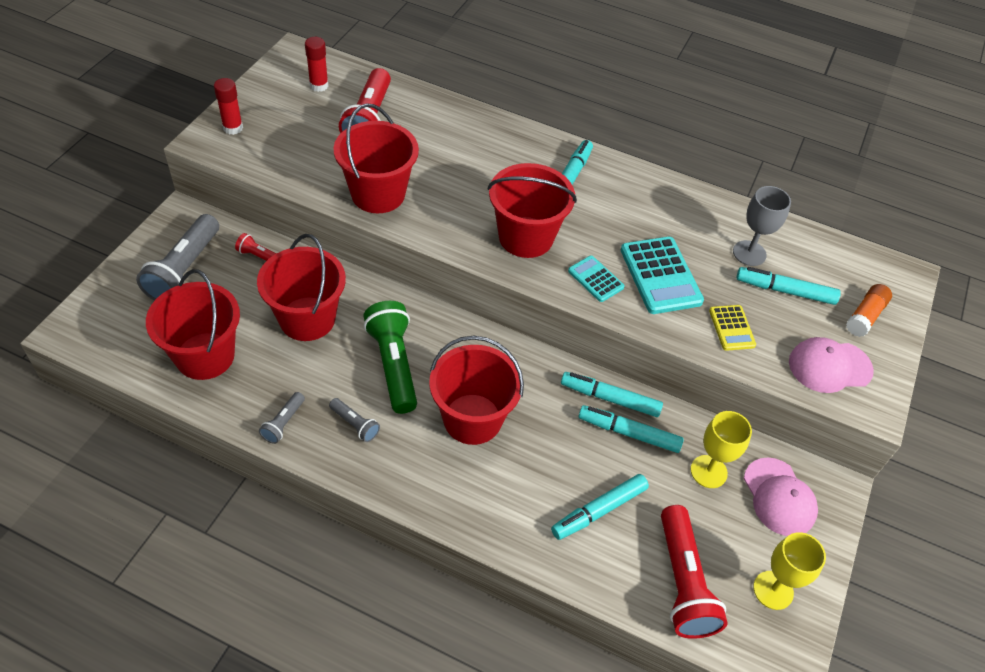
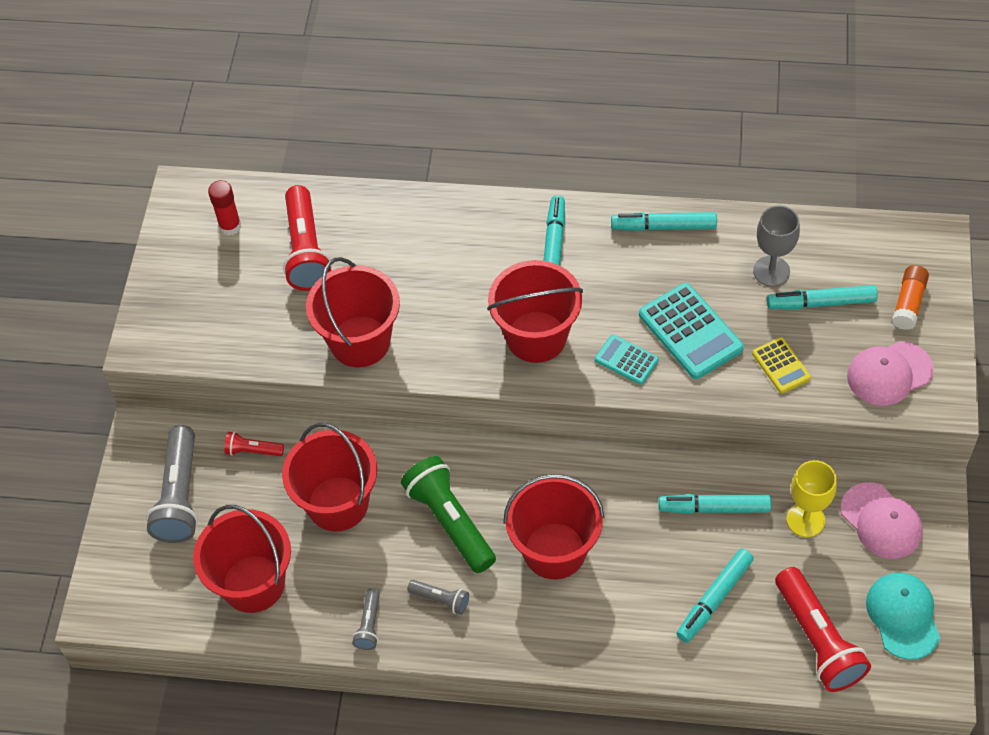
camera: 10 degrees left, 5 degrees up
red glue stick [214,78,243,135] -> none
turquoise marker [561,372,663,417] -> turquoise marker moved to [611,212,717,231]
yellow goblet [753,532,826,610] -> turquoise cap [866,573,940,660]

